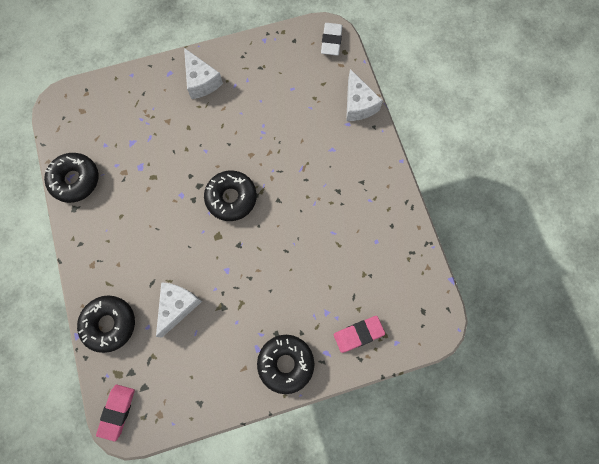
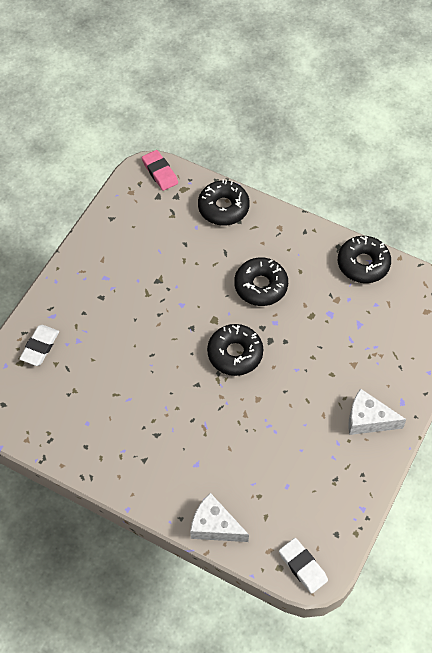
camera: 135 degrees right, 15 degrees down
white cheese [156,282,202,338] -> none
black donut [257,335,314,394] -> black donut moved to [234,258,288,306]
pink eraser [334,316,385,353] -> white eraser [19,325,59,366]

